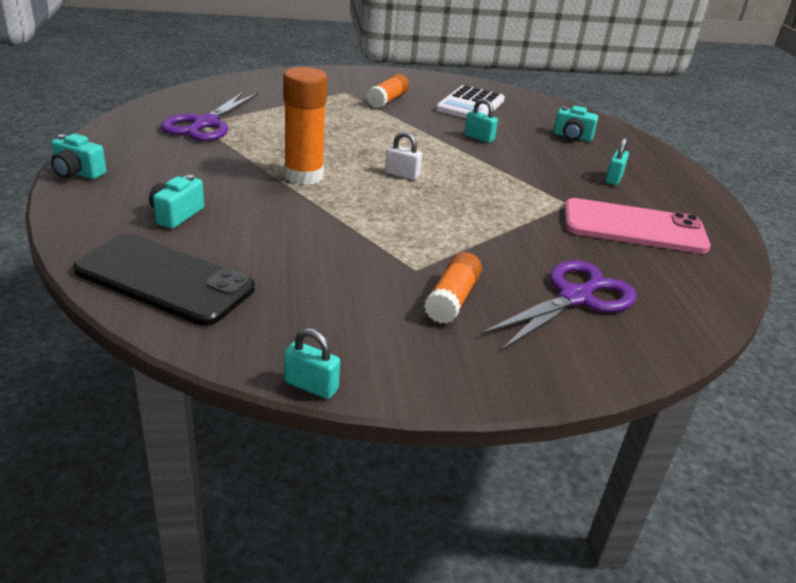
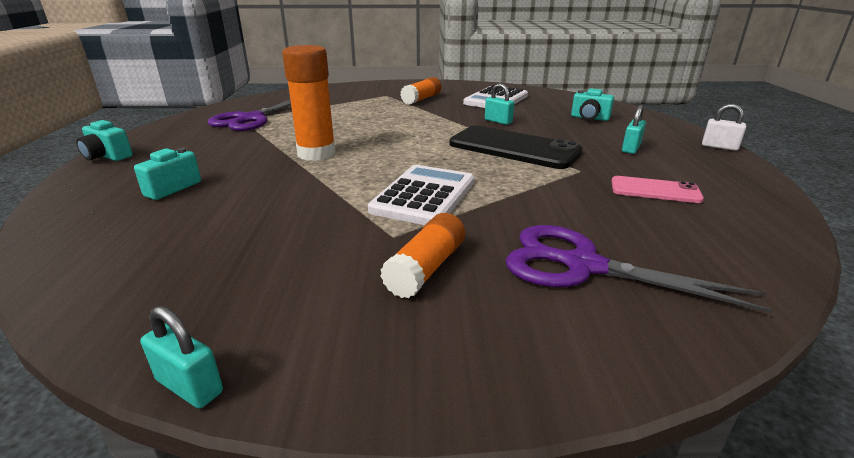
camera: 10 degrees right, 5 degrees down
black phone [73,234,255,326] -> black phone moved to [449,126,583,169]
white padlock [385,132,422,180] -> white padlock moved to [702,104,746,151]
purple scissors [481,260,637,351] -> purple scissors turned 120 degrees counterclockwise [506,225,773,313]
pink phone [565,198,711,254] -> pink phone [611,176,704,203], size x0.54
none -> white calculator [368,165,474,225]

